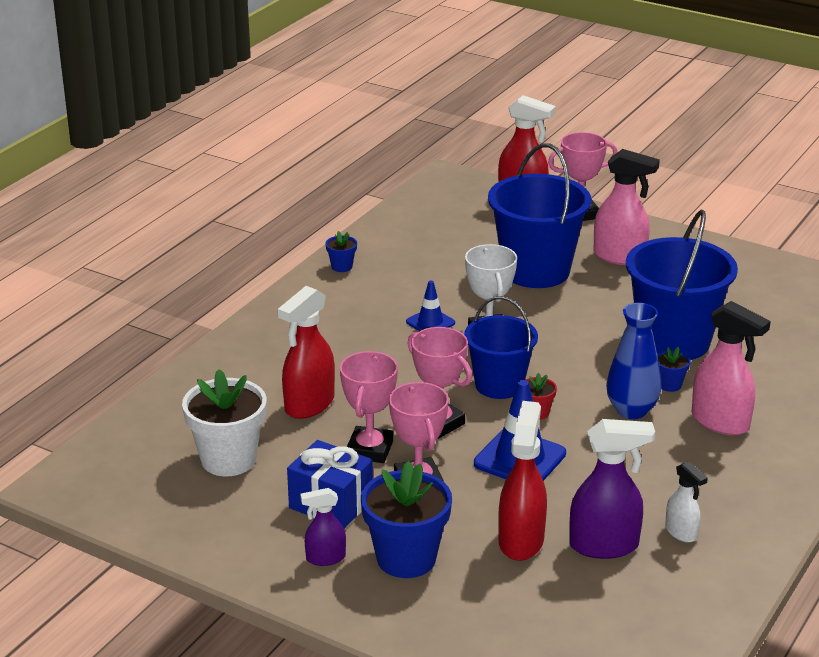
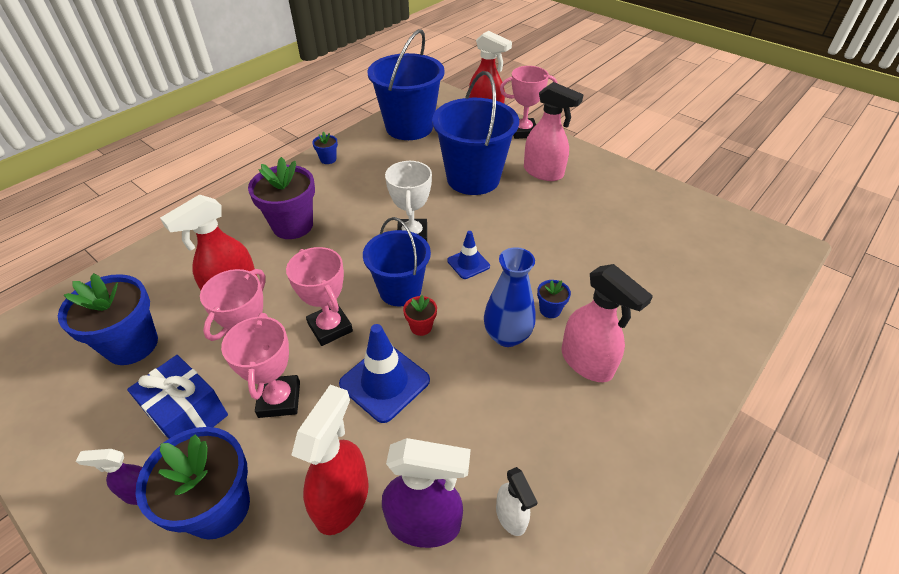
camera: 10 degrees right, 15 degrees up
white flower pot [182,369,267,476] -> blue flower pot [58,273,158,365]
blue traffic cone [406,281,455,331] -> blue traffic cone moved to [447,231,490,279]
blue bucket [626,209,738,360] -> blue bucket moved to [368,29,445,140]
none -> purple flower pot [248,157,315,239]

